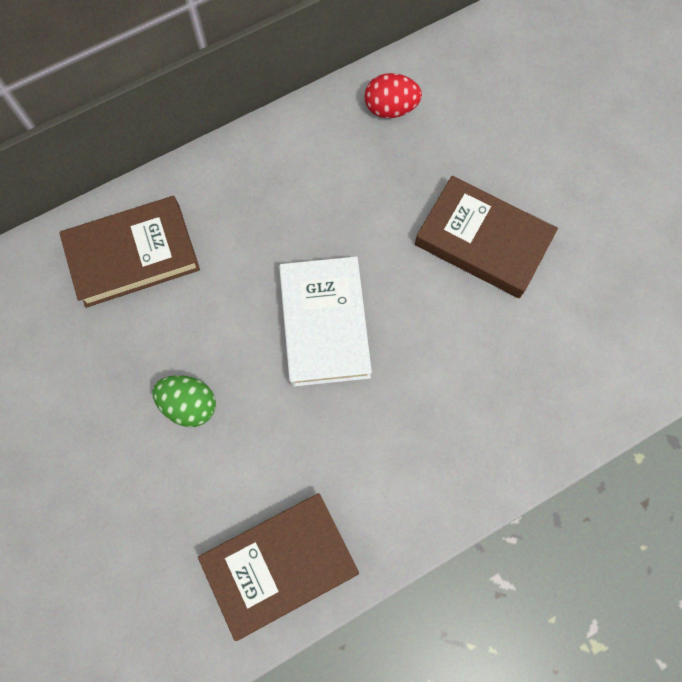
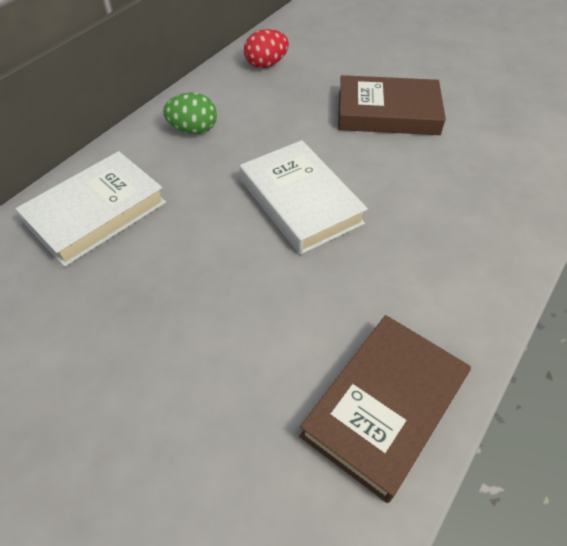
camera: 25 degrees left, 20 degrees down
brown book [59,196,200,308] -> white book [15,151,166,267]
green egg [152,375,216,427] -> green egg moved to [163,92,217,134]

